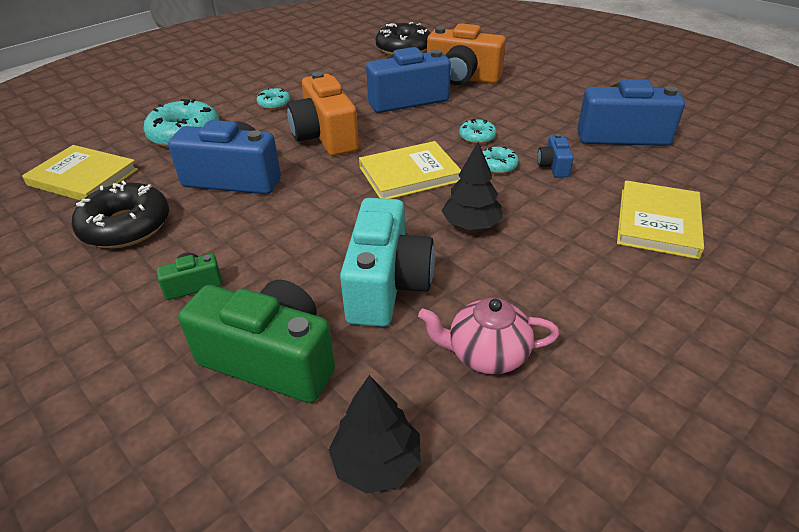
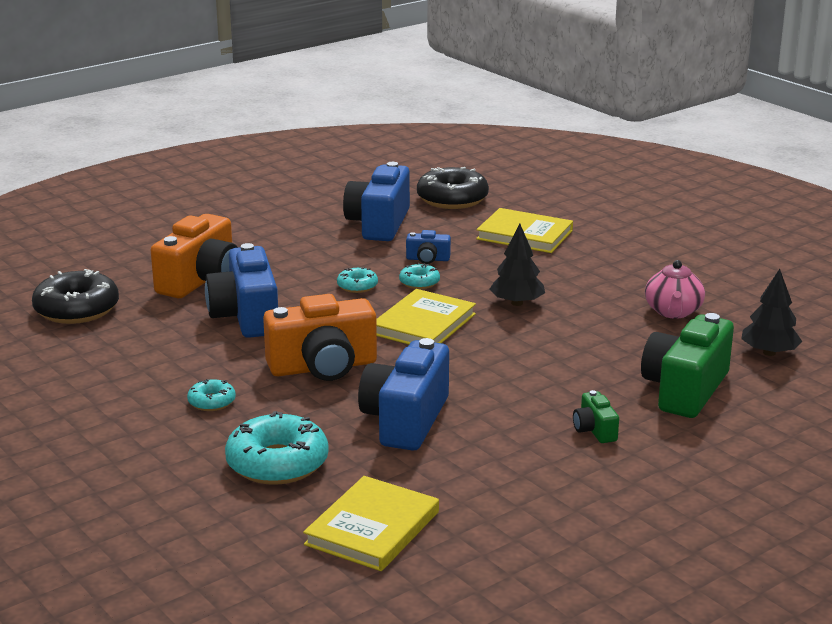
camera: 85 degrees left, 15 degrees down
black donut [72,180,169,248] -> black donut moved to [417,167,489,209]
turquoise camera [340,198,435,327] -> none
yellow book [359,141,461,199] -> yellow book turned 45 degrees clockwise [376,289,476,344]

